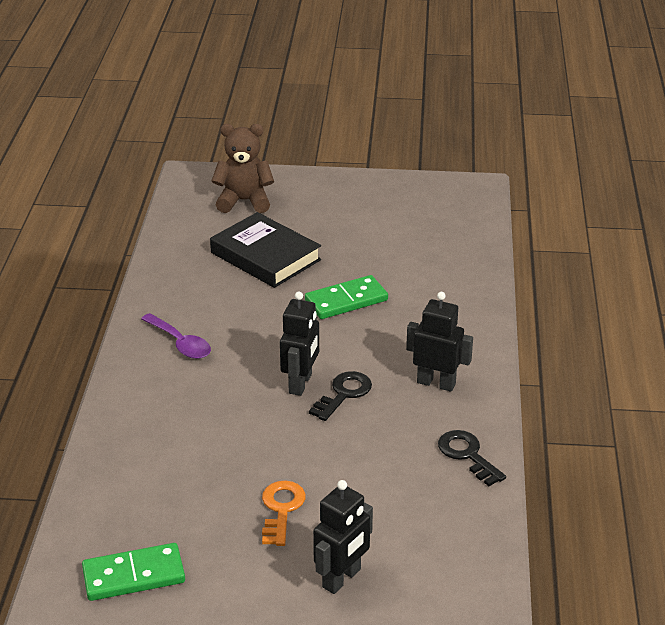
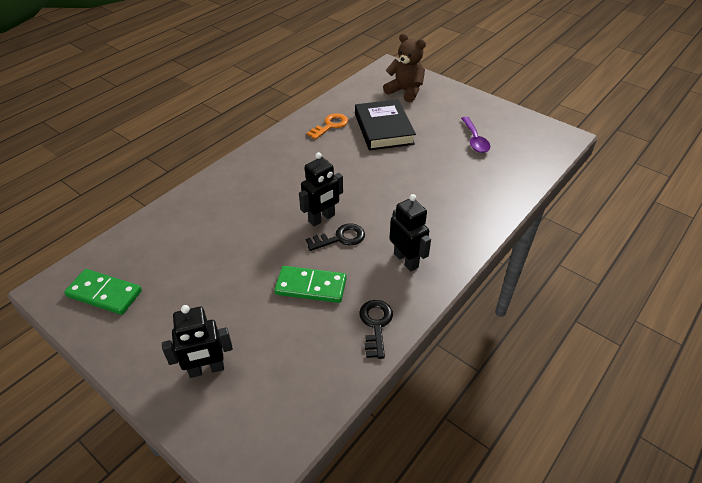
camera: 35 degrees right, 10 degrees up
purple spoon [141,313,211,359] -> purple spoon moved to [461,117,490,153]
orange key [262,480,306,546] -> orange key moved to [307,113,348,140]
green domino [305,275,388,319] -> green domino moved to [274,266,347,303]

